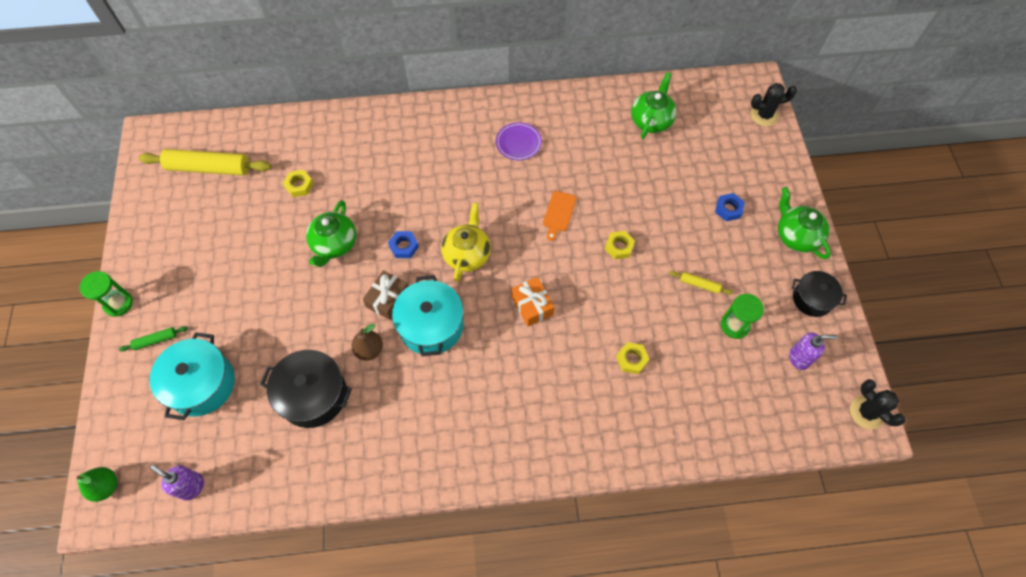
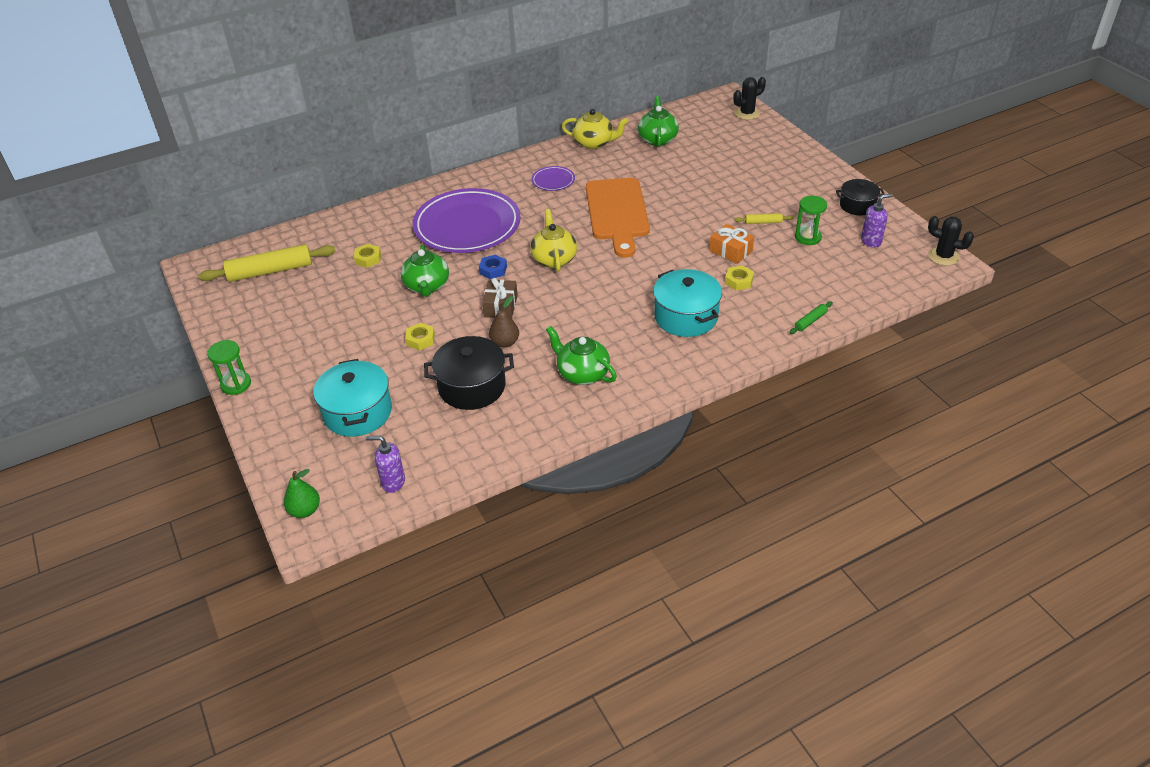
camera: 20 degrees left, 20 degrees down
green rolling pin [119,326,188,351] -> green rolling pin moved to [789,301,833,334]
turquoise pot [392,275,463,356] -> turquoise pot moved to [653,269,722,337]
orange gift [511,277,554,326] -> orange gift moved to [709,224,754,264]
orange cutting board [543,191,576,241] -> orange cutting board [586,178,650,258], size x2.40
yellow nut [605,231,635,260] -> yellow nut moved to [405,323,435,351]
blue nut [715,193,745,222] -> none
green teapot [778,187,831,259] -> green teapot moved to [546,326,617,385]
none -> purple plate [413,188,521,253]
none -> yellow teapot [562,109,628,149]

